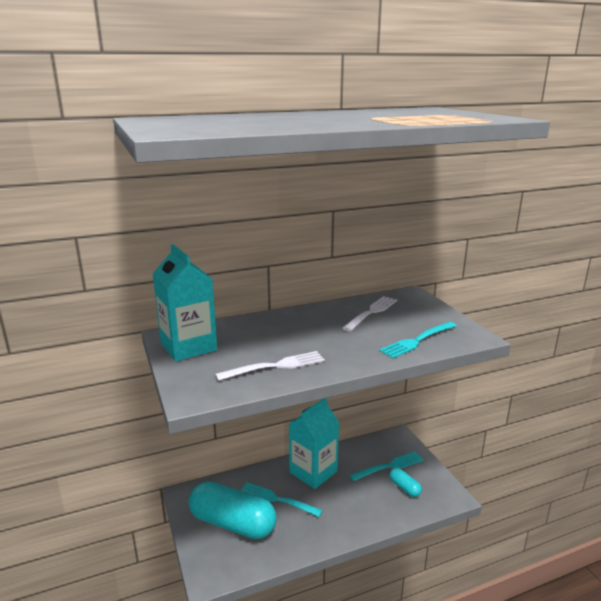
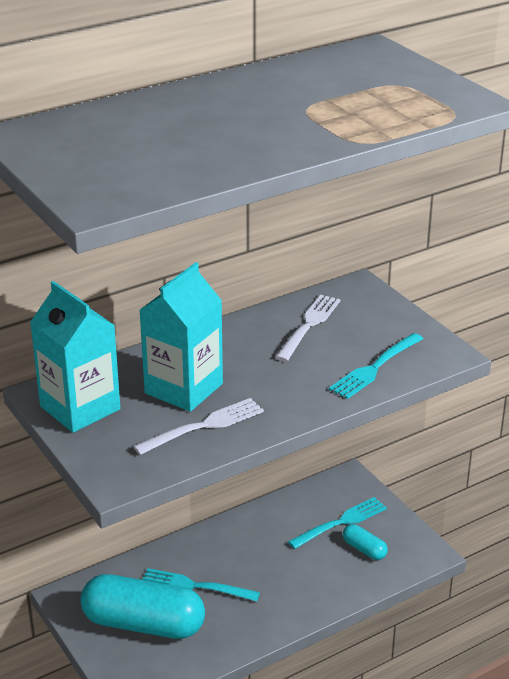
camera: 10 degrees left, 10 degrees up
turquoise carton [289,398,339,489] -> turquoise carton moved to [140,262,223,412]

